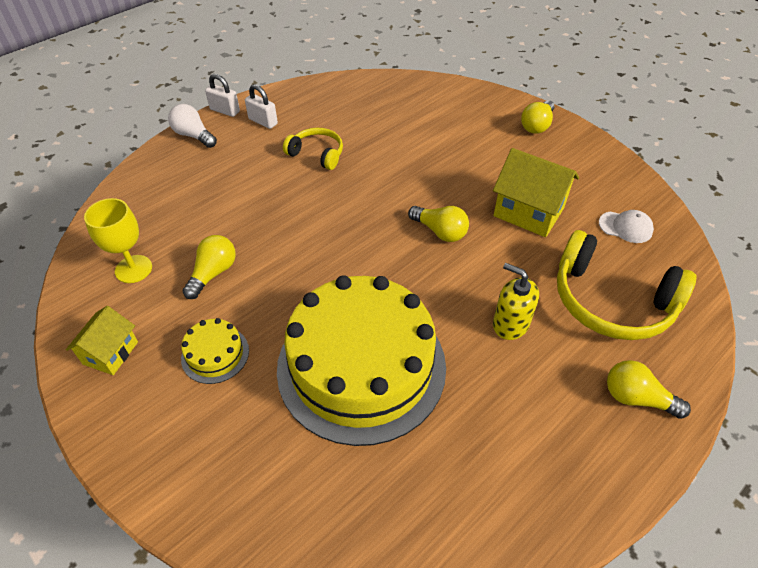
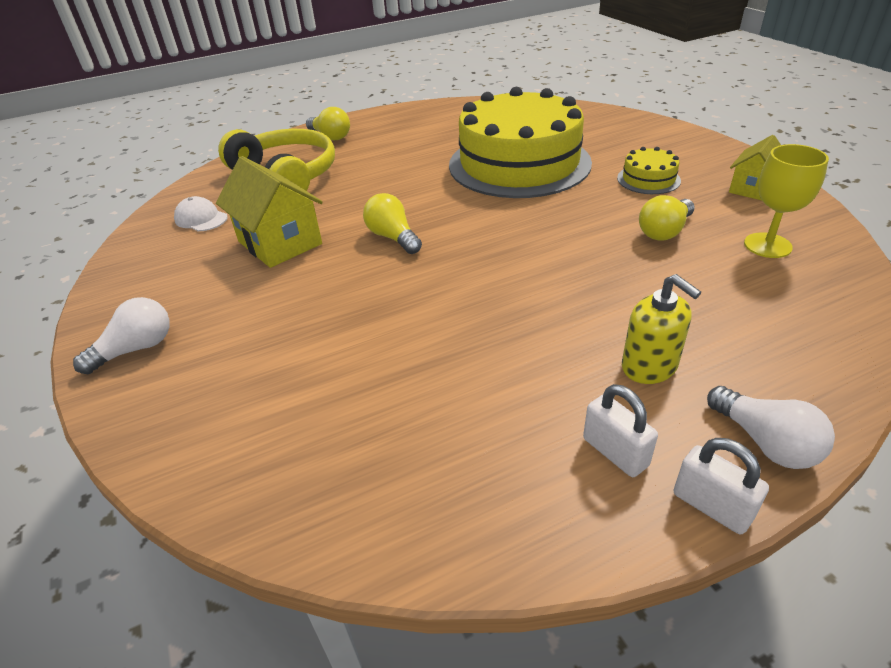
camera: 160 degrees left, 10 degrees down
yellow headphones [283,128,343,170] -> none
yellow soap dispenser [493,263,539,340] -> yellow soap dispenser moved to [622,274,701,384]
yellow light bulb [521,100,555,134] -> white light bulb [73,297,170,374]

